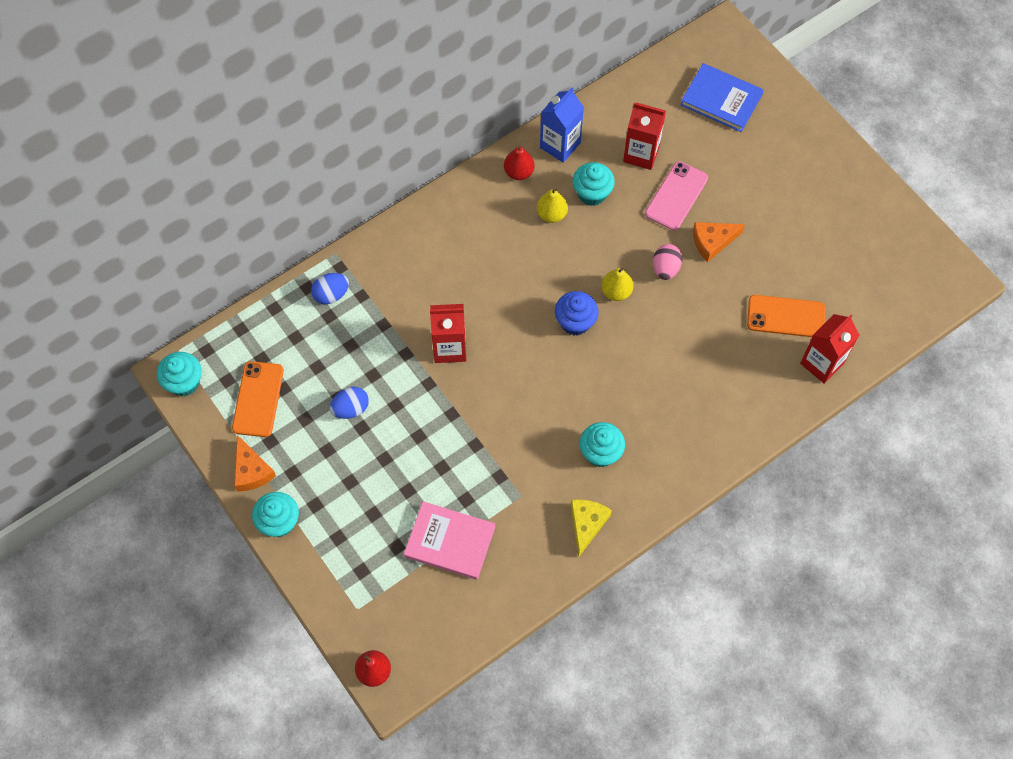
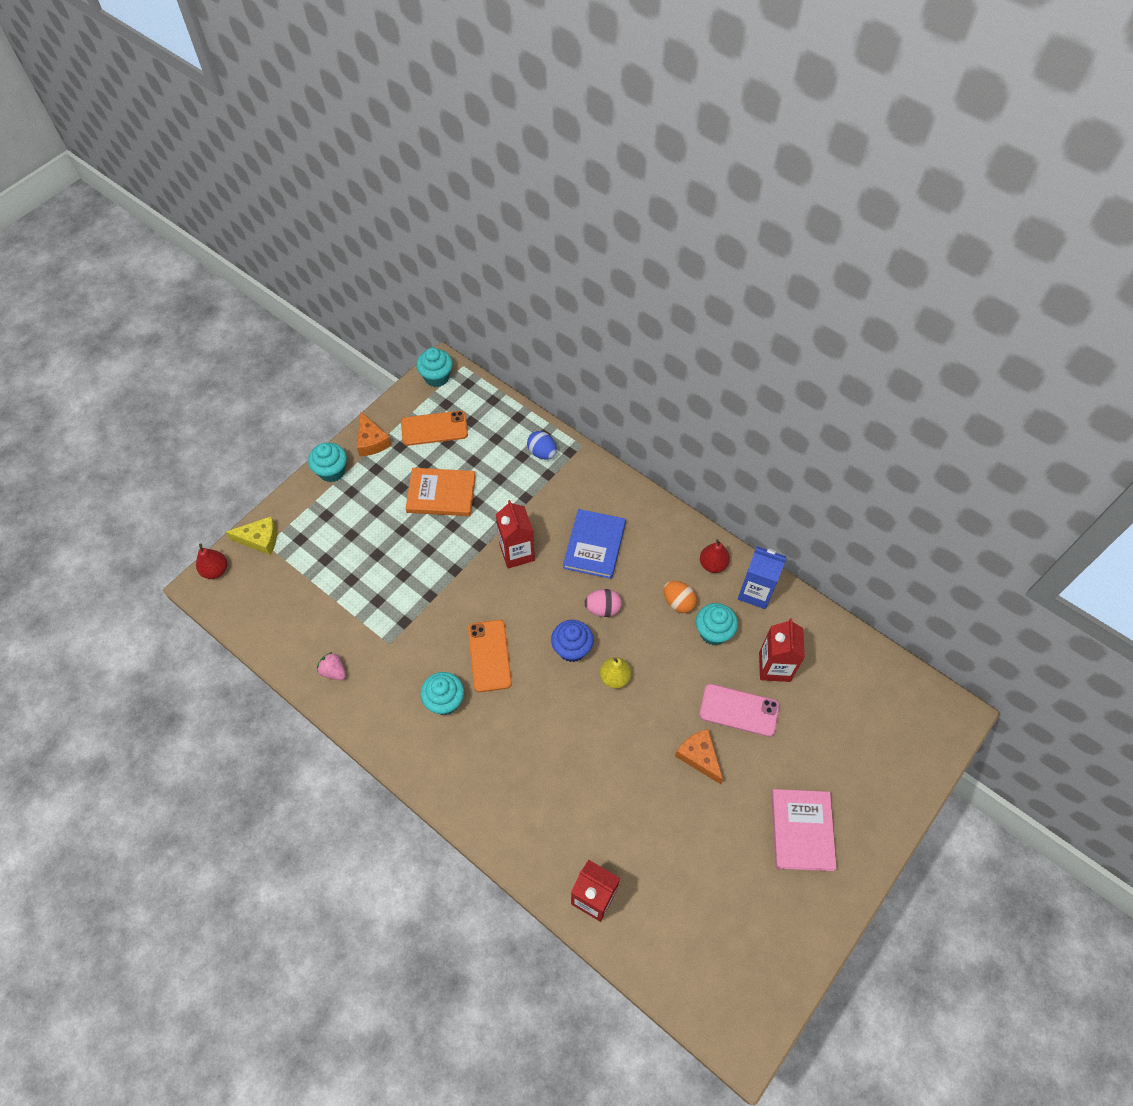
camera: 75 degrees right, 5 degrees down
orange cheese [234,435,276,492] -> orange cheese turned 75 degrees counterclockwise [357,412,392,456]
blue egg [330,386,369,419] -> orange book [406,468,476,516]
pink book [404,501,495,580] -> pink book moved to [771,789,837,871]
yellow pear [537,188,568,223] -> orange egg [664,581,697,613]
yellow cheese [570,499,612,557] -> yellow cheese moved to [226,517,277,555]
pink egg [653,244,683,280] -> pink egg moved to [584,589,622,617]
blue book [681,63,764,132] -> blue book moved to [563,509,626,579]
orange phone [747,295,825,337] -> orange phone moved to [468,620,512,692]
none -> pink strawberry [317,652,346,680]

